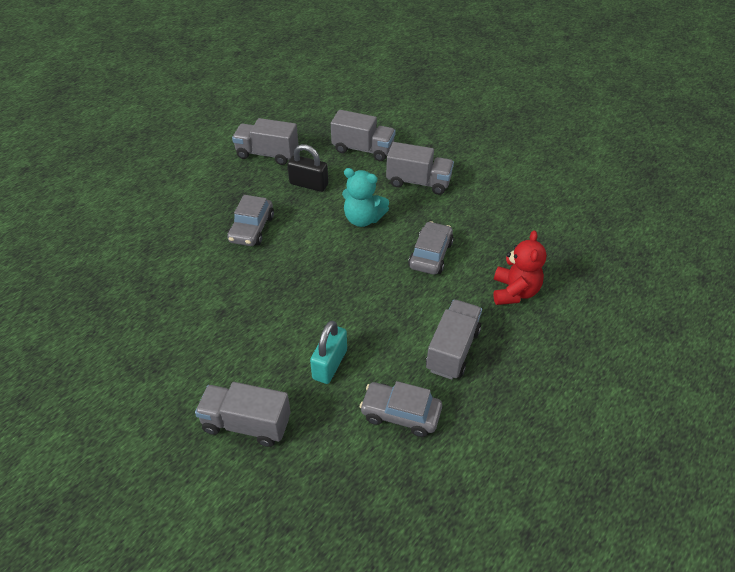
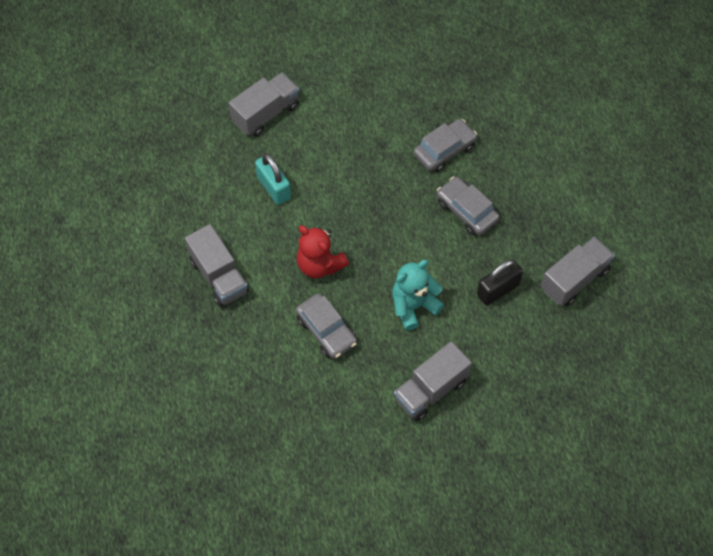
camera: 125 degrees right, 15 degrees up
grey truck [331,110,396,161] -> none
grey car [360,381,442,437] -> grey car moved to [413,119,477,172]
red teddy bear [493,230,546,305] -> red teddy bear moved to [297,225,349,278]

